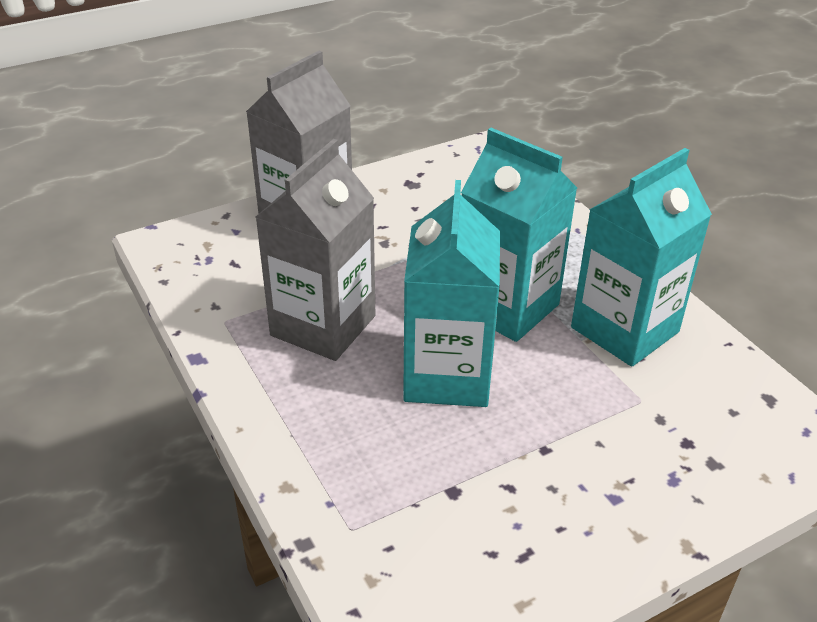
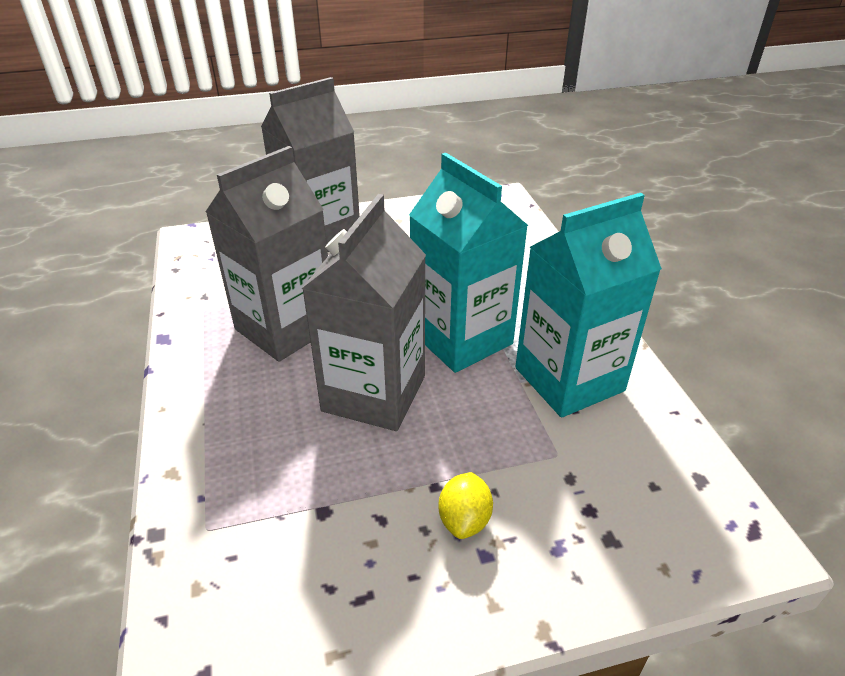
camera: 15 degrees right, 0 degrees up
turquoise carton [403,180,500,407] -> grey carton [302,194,426,431]
none -> yellow lemon [439,472,493,539]

